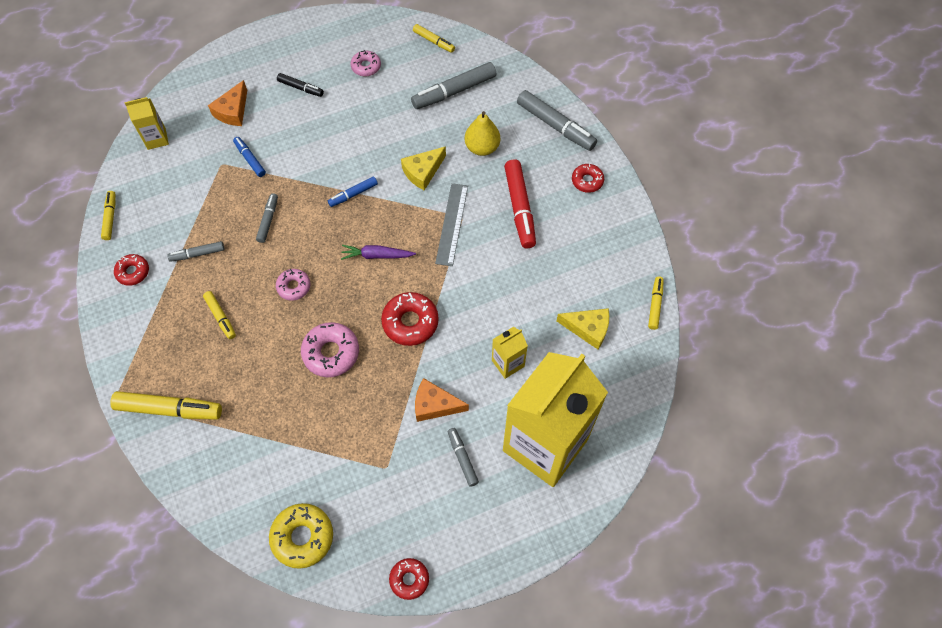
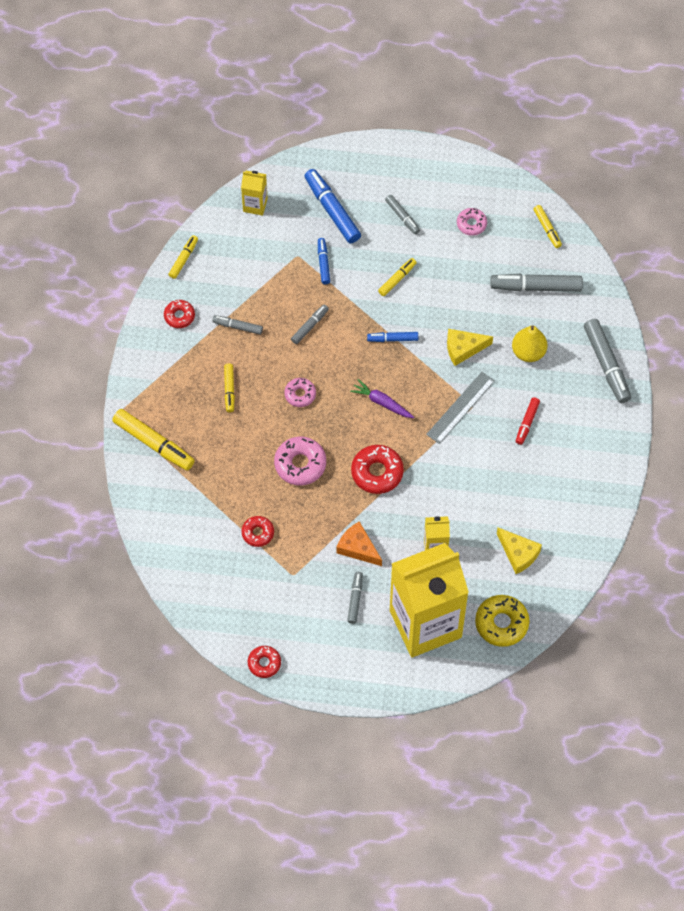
camera: 30 degrees right, 0 degrees up
orange cheese [208,80,247,126] -> blue marker [305,169,361,244]
yellow donut [269,503,333,569] -> yellow donut moved to [475,595,529,647]
black marker [277,73,324,97] -> grey marker [385,195,420,234]
red marker [504,159,536,248] -> red marker [516,397,540,445], size x0.55
red donut [572,164,604,193] -> red donut moved to [241,516,274,547]
yellow marker [648,276,664,330] -> yellow marker moved to [378,258,417,296]

